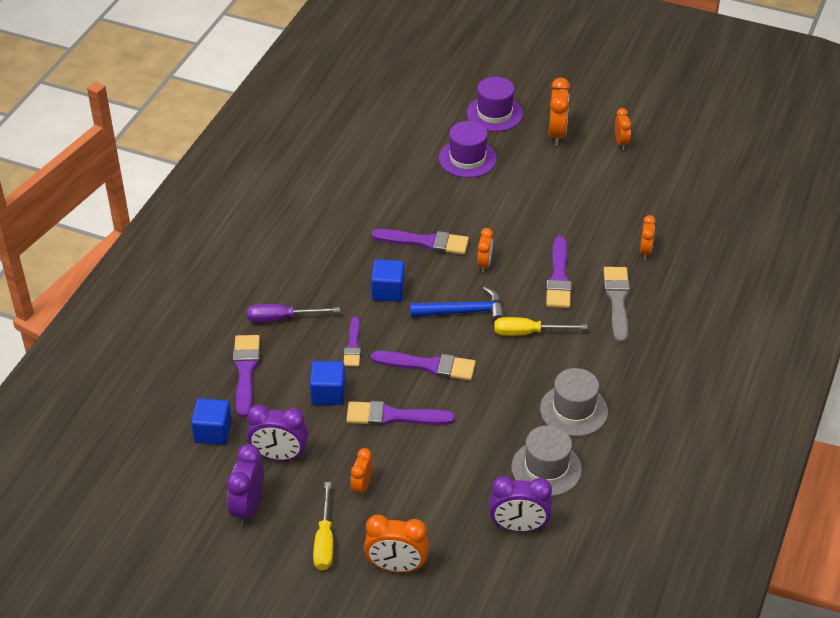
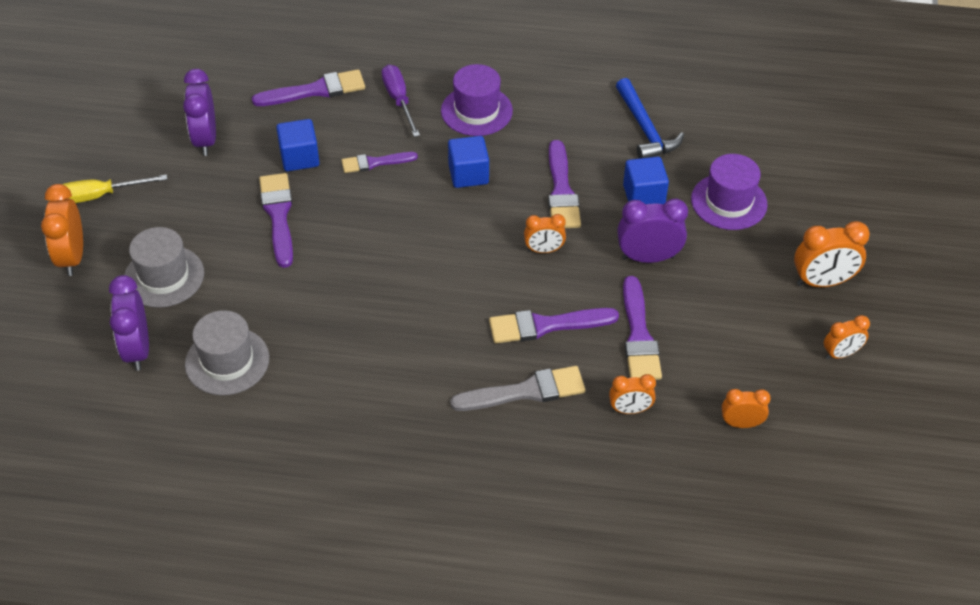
camera: 75 degrees right, 5 degrees up
blue cube [191,398,232,445] -> blue cube moved to [623,157,669,204]
purple clock [227,444,264,526] -> purple clock moved to [617,199,688,263]
orange clock [351,448,373,497] -> orange clock moved to [722,389,771,428]
purple brush [371,351,476,381] -> purple brush moved to [623,276,662,380]
blue hammer [410,287,505,323] -> blue hammer moved to [616,78,684,159]
purple hat [467,77,523,132] -> purple hat moved to [441,64,513,136]
yellow screwdriver [494,317,588,336] -> none
grey hat [540,368,608,437] -> grey hat moved to [124,227,204,308]

